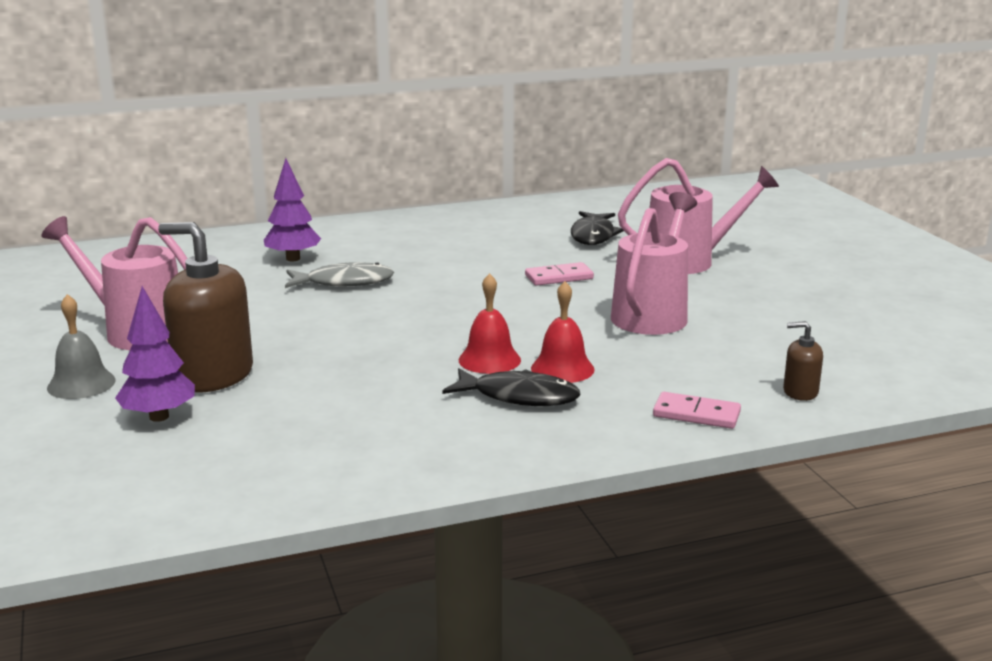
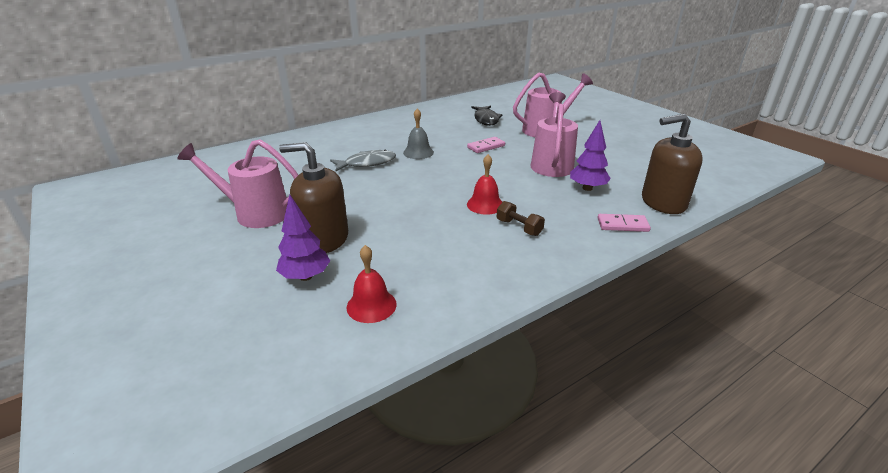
camera: 15 degrees left, 10 degrees up
grey bell [47,294,115,399] -> grey bell moved to [403,109,434,159]
purple tree [264,158,321,261] -> purple tree moved to [570,120,611,191]
black fish [442,368,580,406] -> brown dumbbell [497,201,545,236]
red bell [531,281,595,383] -> red bell moved to [347,245,396,323]
brown soap dispenser [783,321,823,401] -> brown soap dispenser [642,114,703,214], size x2.15

